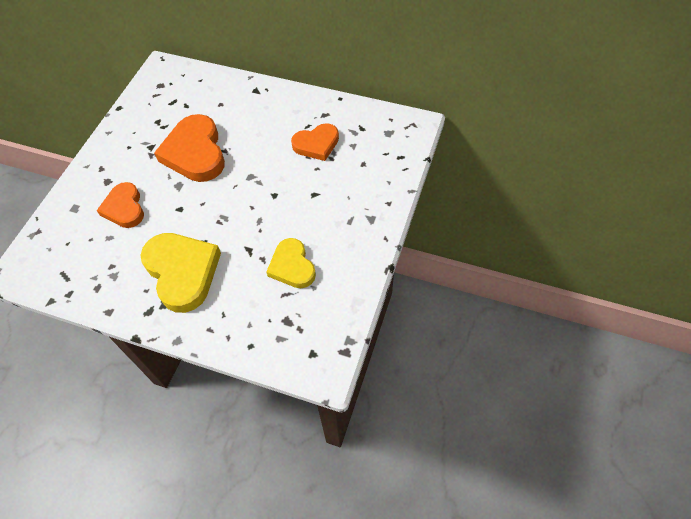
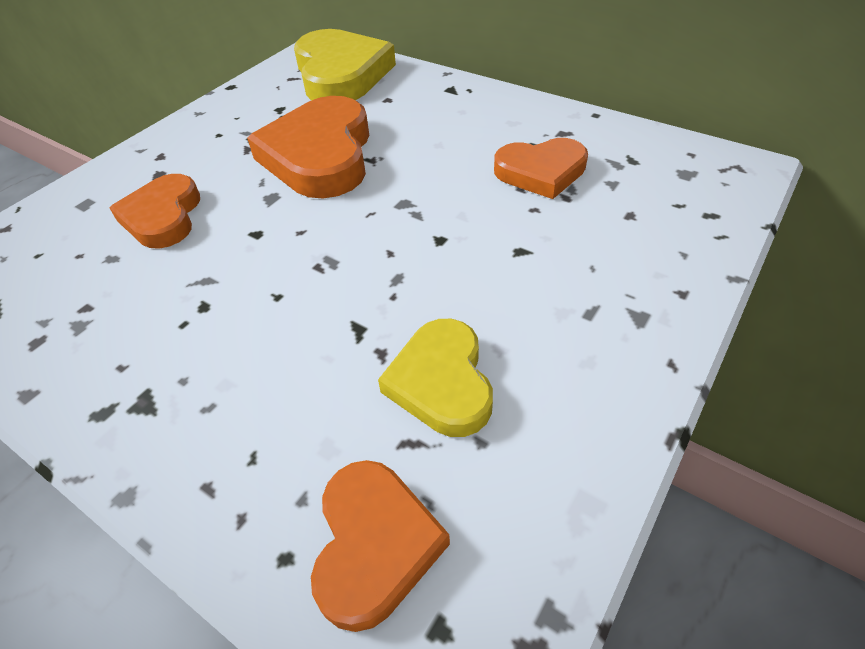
camera: 15 degrees right, 10 degrees down
yellow heart [140,233,221,313] -> yellow heart moved to [294,29,396,101]
none -> orange heart [311,460,450,632]

